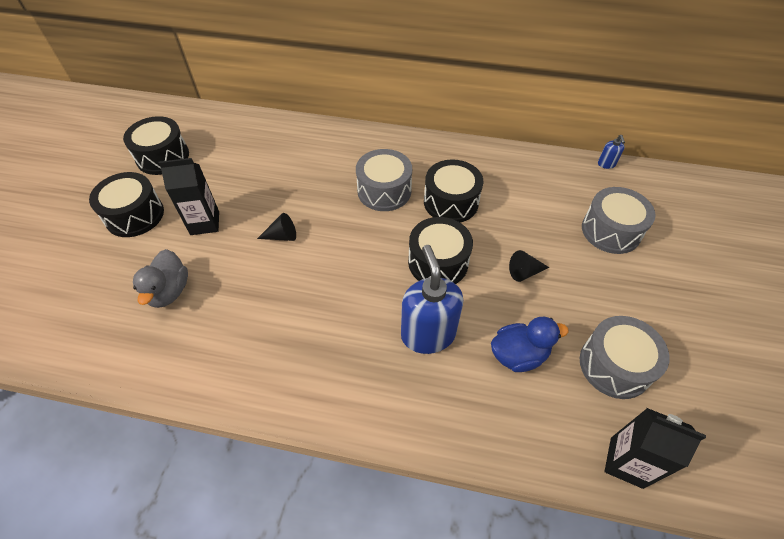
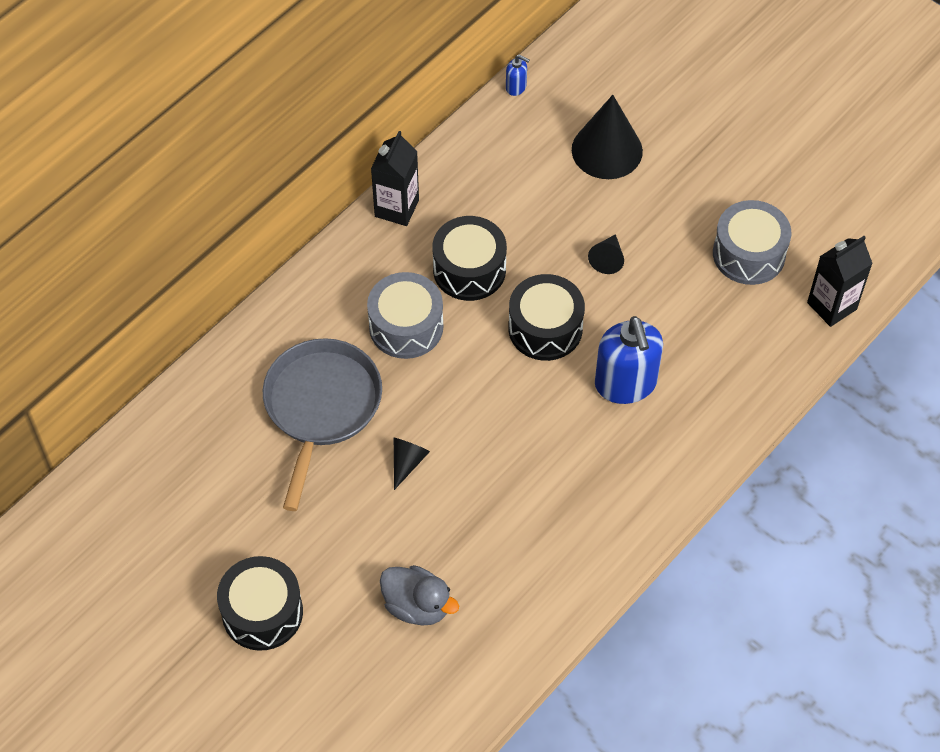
camera: 60 degrees left, 5 degrees up
black drum [123,116,189,175] -> none
black carton [159,158,219,235] -> black carton moved to [371,131,419,226]
blue soap dispenser [401,245,463,354] -> blue soap dispenser turned 120 degrees counterclockwise [595,316,663,404]
blue duck [491,317,569,372] -> none
grey drum [582,187,656,254] -> black cone [572,95,643,179]
none -> grey pan [263,338,382,511]

